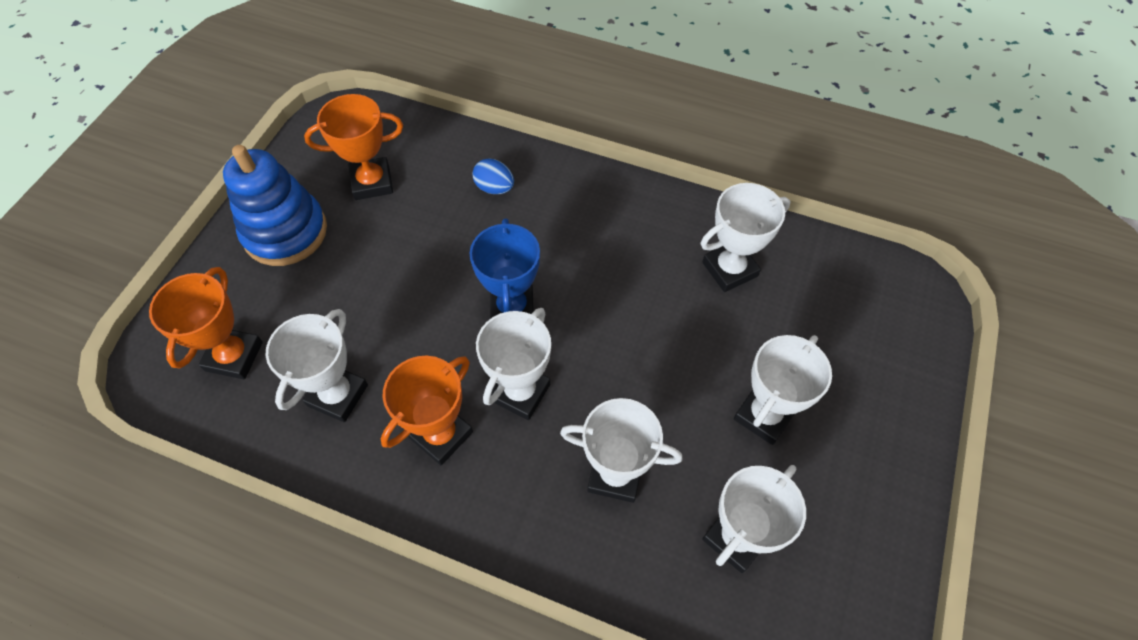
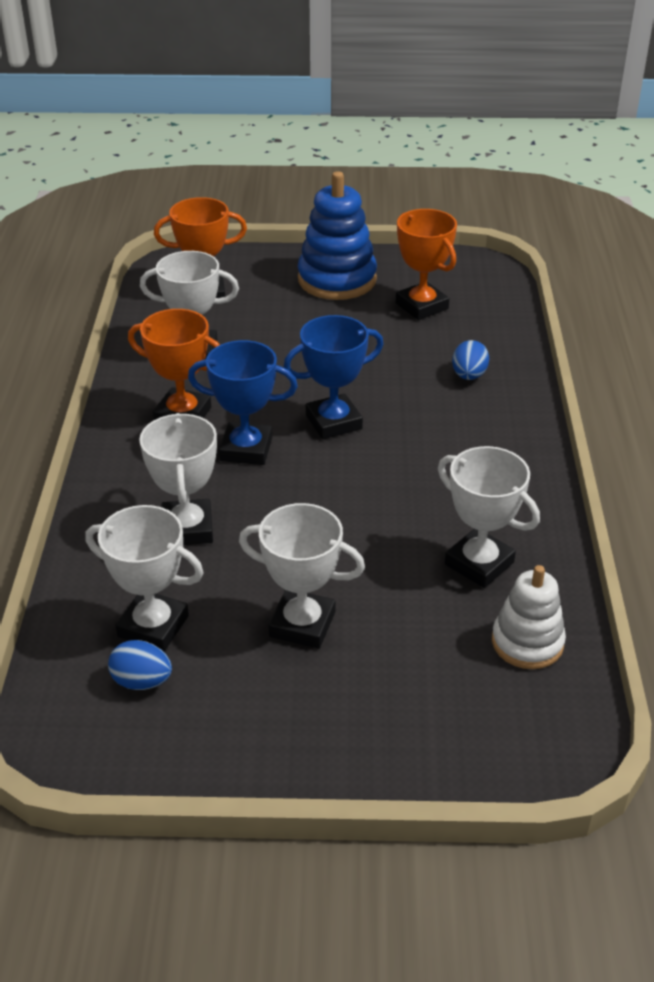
camera: 70 degrees right, 20 degrees down
white trophy [476,308,551,420] -> blue trophy [188,340,298,465]
none -> blue egg [108,640,172,690]
none -> white stacking toy [492,565,566,669]

